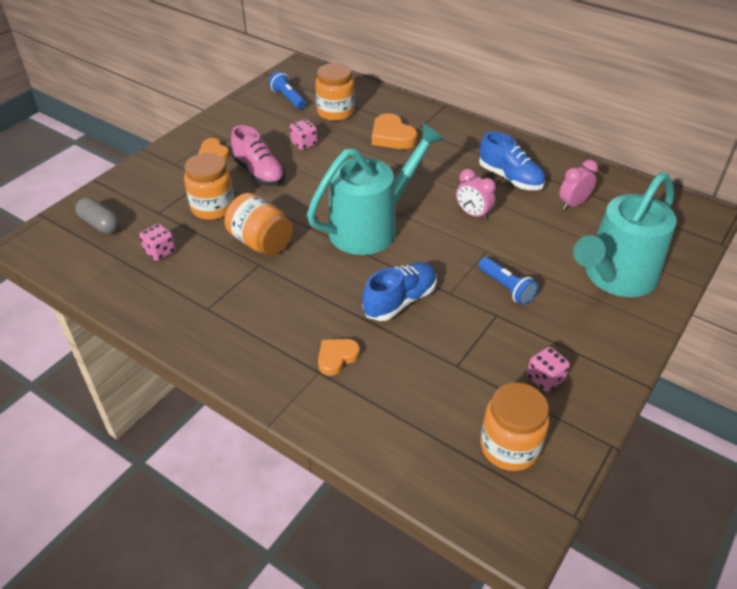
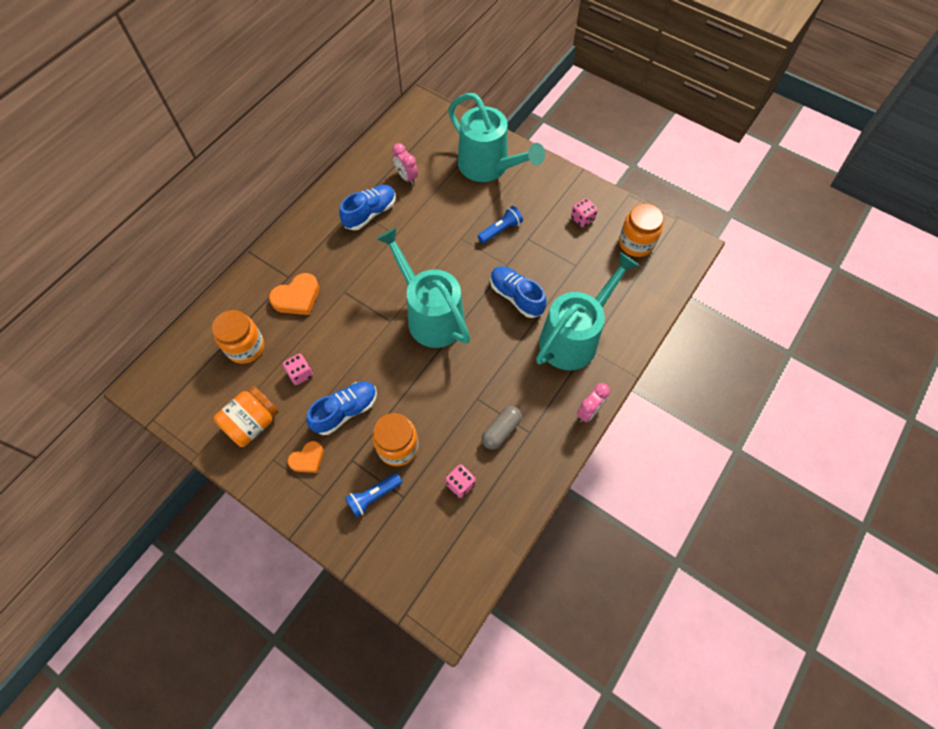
camera: 90 degrees left, 20 degrees up
grey capsule [75,197,120,234] -> grey capsule moved to [482,406,522,450]
orange jar [224,193,293,256] -> orange jar moved to [214,386,279,447]
pink shoe [231,125,285,186] -> blue shoe [306,382,377,435]
blue flashlight [269,71,306,109] -> blue flashlight moved to [345,473,402,518]
orange heart [318,339,360,376] -> turquoise watering can [536,252,639,370]
pink clock [456,169,496,221] -> pink clock moved to [577,383,610,422]

